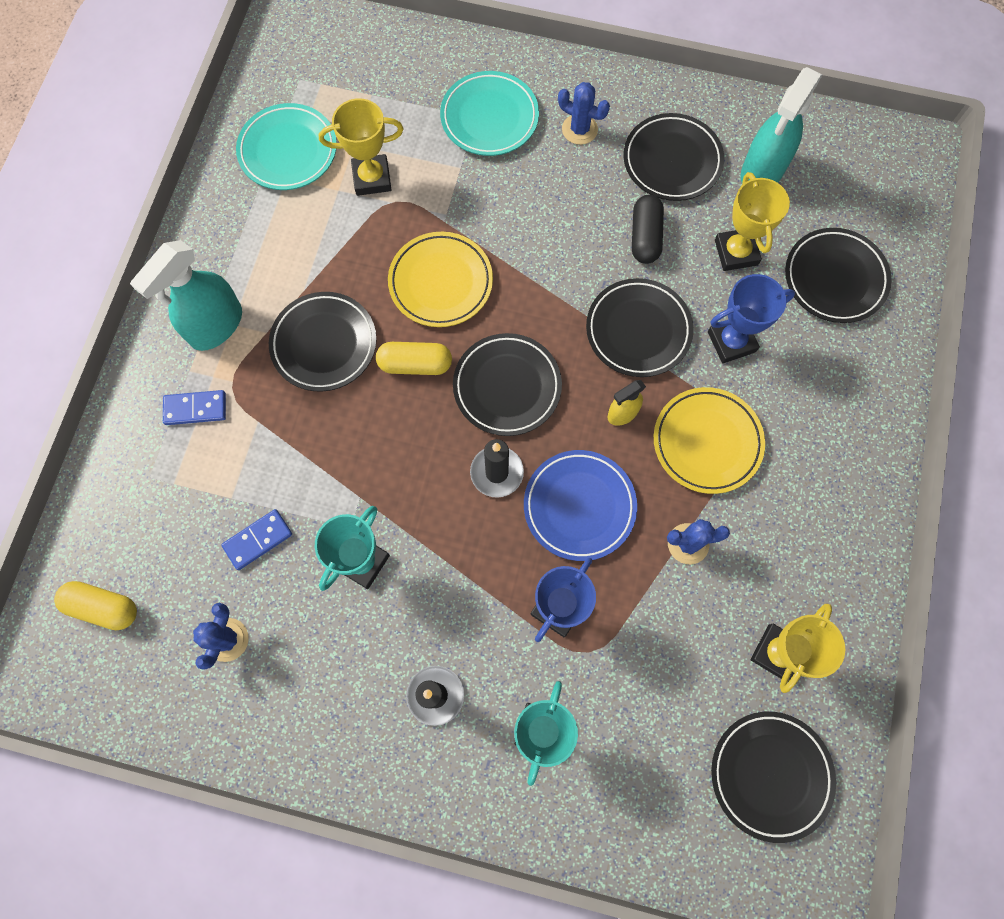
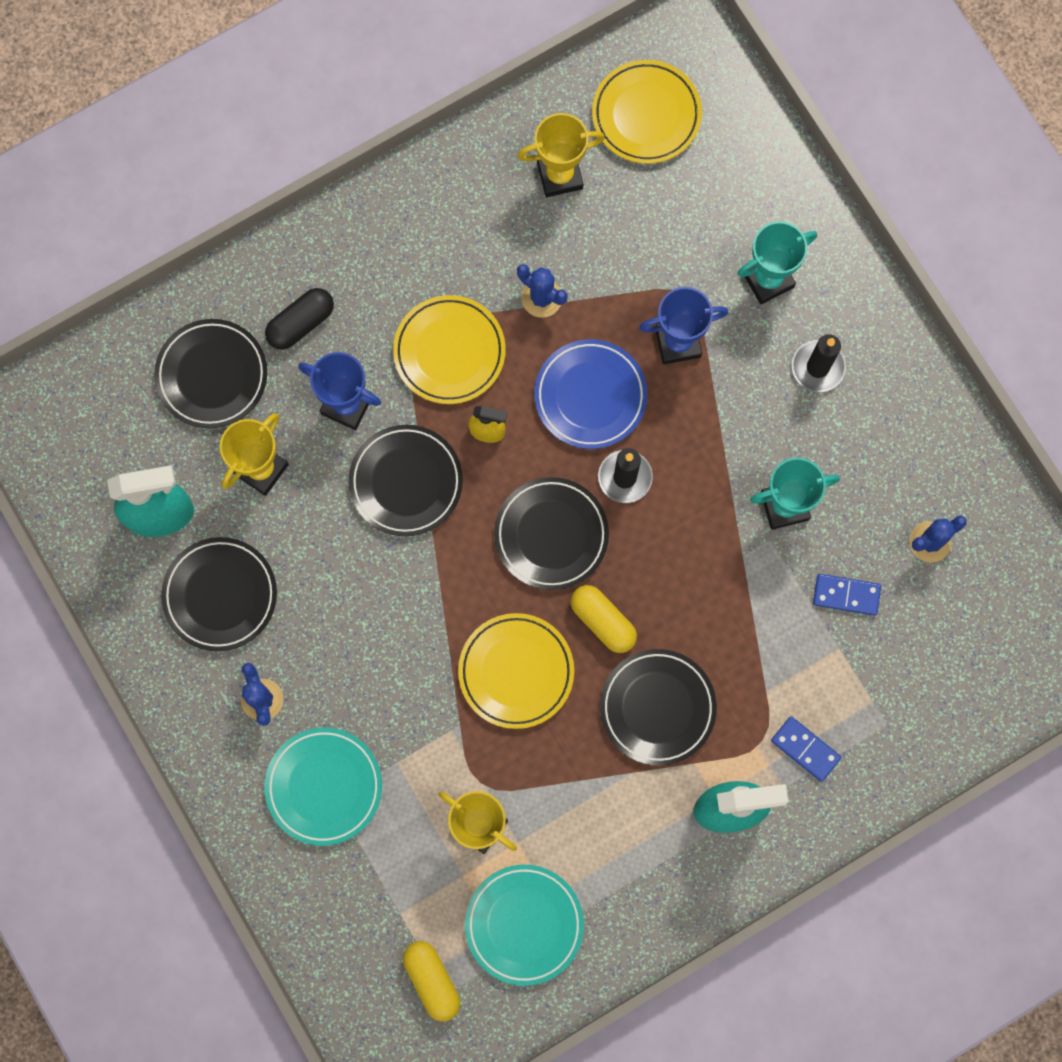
camera: 135 degrees left, 5 degrees up
yellow capsule [54,581,137,630] -> yellow capsule moved to [403,941,460,1021]
black capsule [632,195,664,264] -> black capsule moved to [265,288,334,350]
black plate [711,712,836,843] -> yellow plate [592,60,702,164]

